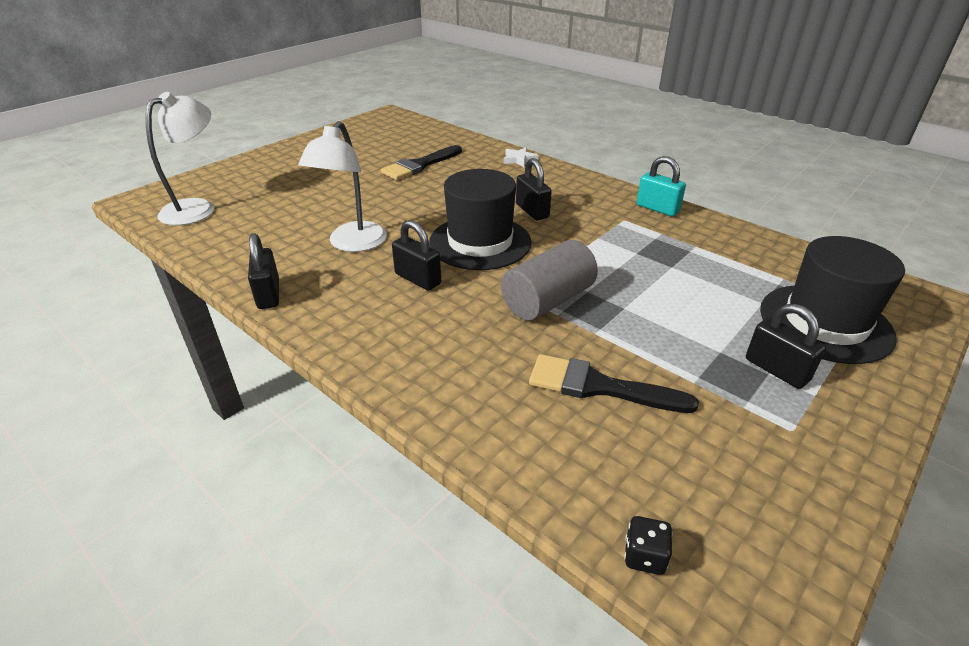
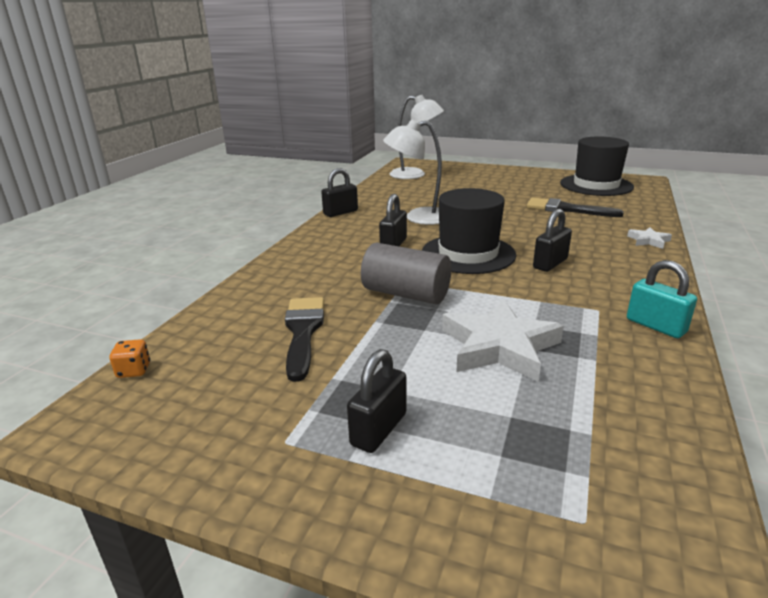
camera: 70 degrees right, 10 degrees down
black dice [624,516,672,575] -> orange dice [109,339,150,378]
turquoise padlock [637,156,686,216] -> turquoise padlock turned 60 degrees counterclockwise [627,260,697,338]
black hat [760,236,905,364] -> black hat moved to [560,137,634,196]
none -> white star [442,299,564,382]

